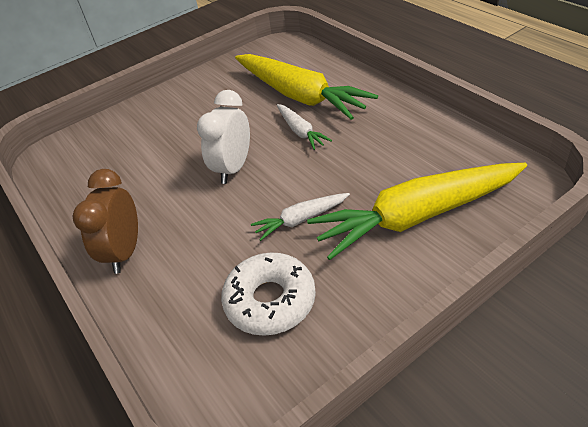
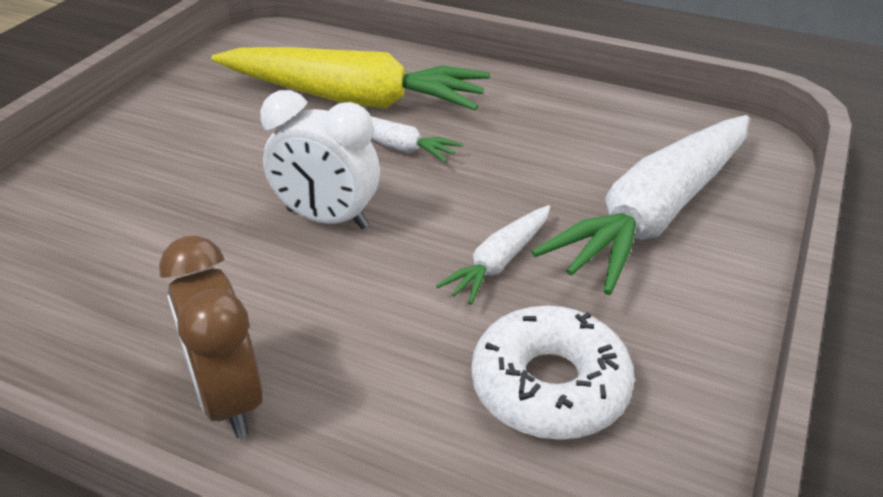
camera: 35 degrees left, 5 degrees down
white clock [197,90,250,184] -> white clock turned 60 degrees counterclockwise [261,90,380,229]
yellow carrot [307,163,527,260] -> white carrot [532,115,749,295]

